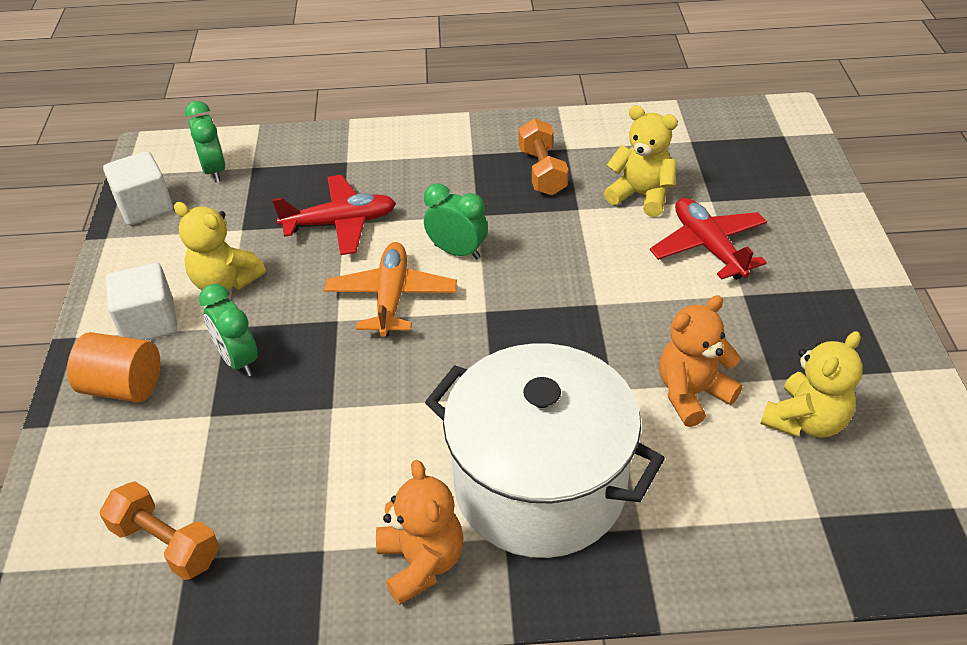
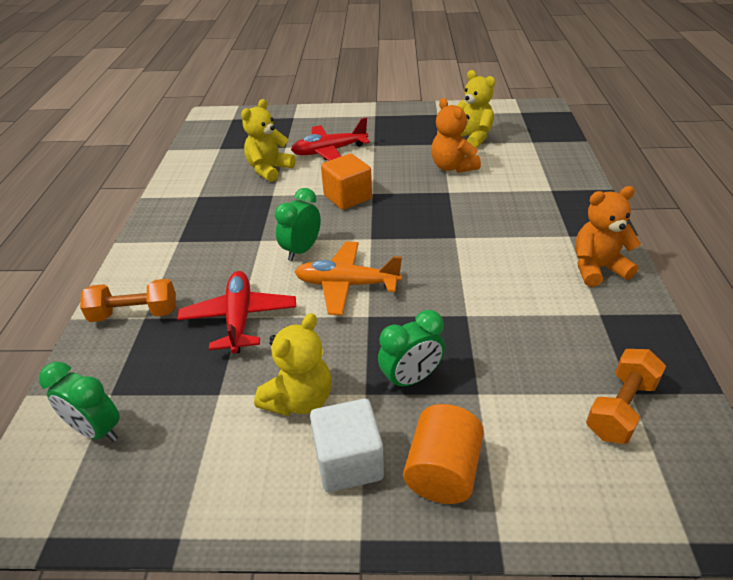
camera: 85 degrees left, 5 degrees down
white cube [103,151,173,225] -> none
green clock [185,101,226,183] -> green clock turned 135 degrees counterclockwise [39,362,120,442]
white pot [425,343,665,558] -> none
orange dumbbell [518,119,569,195] -> orange dumbbell moved to [80,279,176,322]
none -> orange cube [321,154,372,210]

